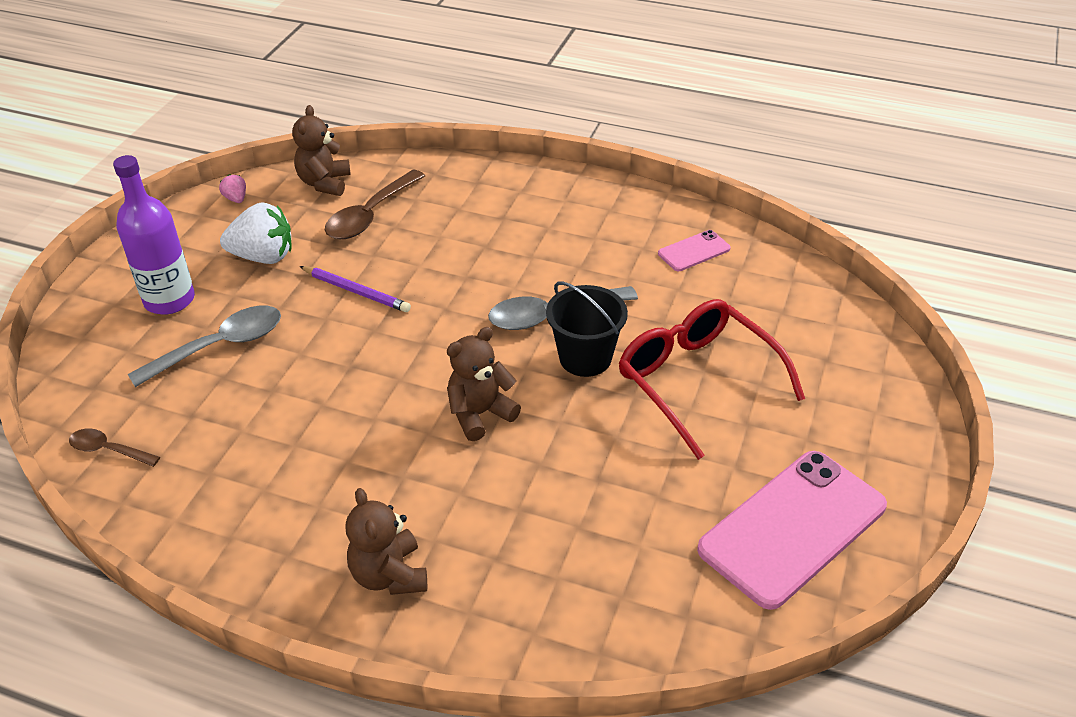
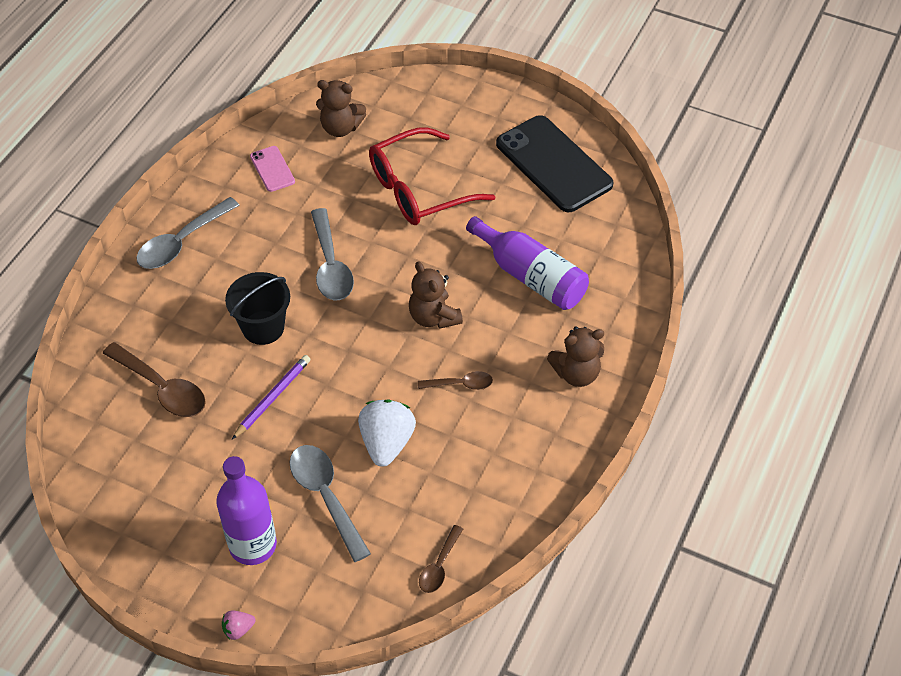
camera: 85 degrees left, 10 degrees up
pink strawberry [219,174,246,203] -> pink strawberry moved to [222,611,256,640]
white strawberry [220,202,292,264] -> white strawberry moved to [358,399,416,467]
brown teddy bear [292,105,351,196] -> brown teddy bear moved to [316,80,366,137]
black bucket [546,281,628,377] -> black bucket moved to [225,272,290,345]
pink phone [697,451,887,610] -> black phone [496,115,613,212]
none -> grey spoon [136,197,240,269]
none -> brown spoon [418,371,493,390]
none -> purple bottle [466,216,589,310]

